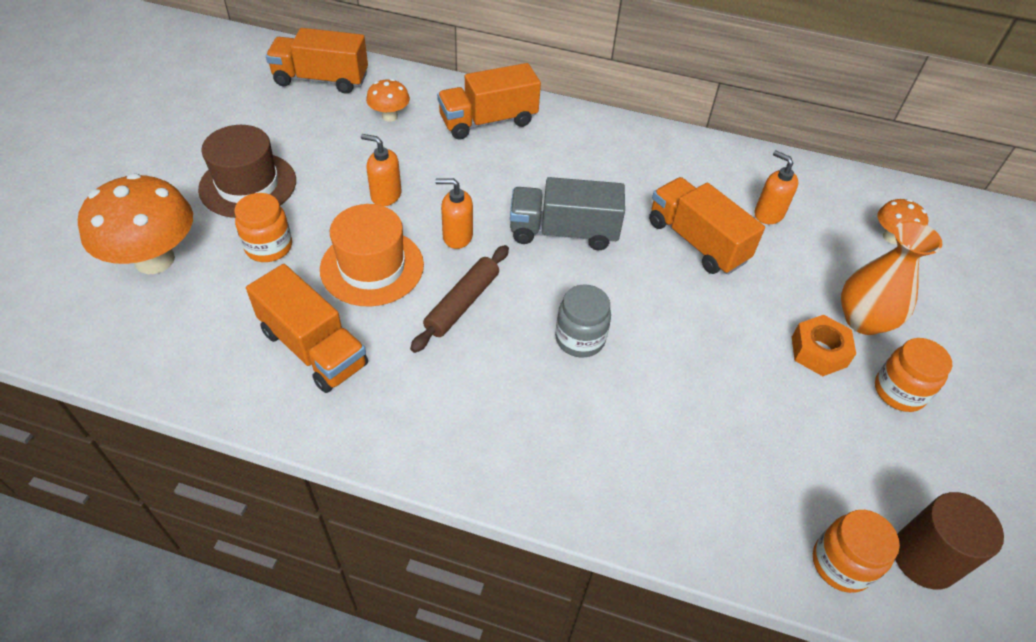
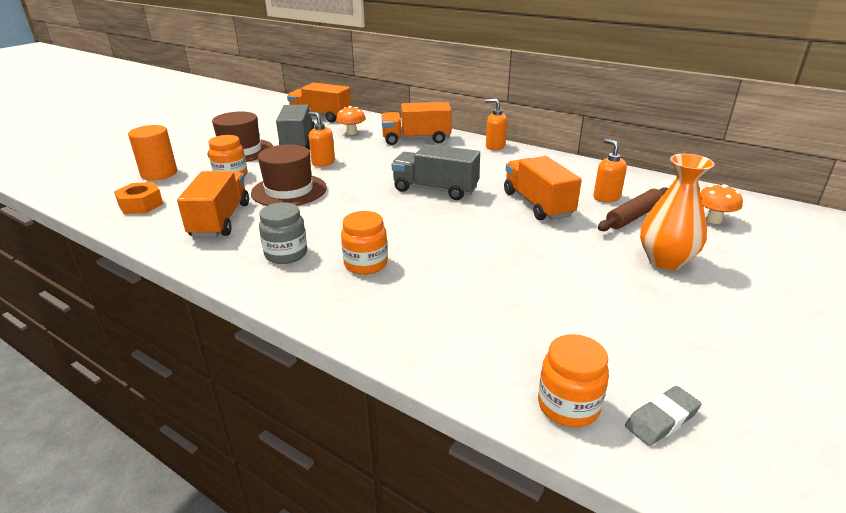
camera: 20 degrees right, 20 degrees down
orange mushroom [78,173,193,274] -> orange cylinder [128,125,177,180]
orange truck [246,264,368,393] -> orange truck turned 150 degrees counterclockwise [177,171,249,237]
orange hat [320,204,424,307] -> brown hat [251,144,327,206]
brown rolling pin [410,245,509,353] -> brown rolling pin moved to [598,187,668,231]
orange soap dispenser [435,178,473,249] -> orange soap dispenser moved to [485,99,507,150]
grey jar [555,284,611,358] -> grey jar moved to [259,202,307,264]
orange nut [792,315,856,376] -> orange nut moved to [114,182,163,214]
orange jar [875,338,952,412] -> orange jar moved to [341,211,388,275]
brown cylinder [895,492,1004,589] -> grey eraser [625,386,702,446]
none -> grey truck [276,104,315,150]

